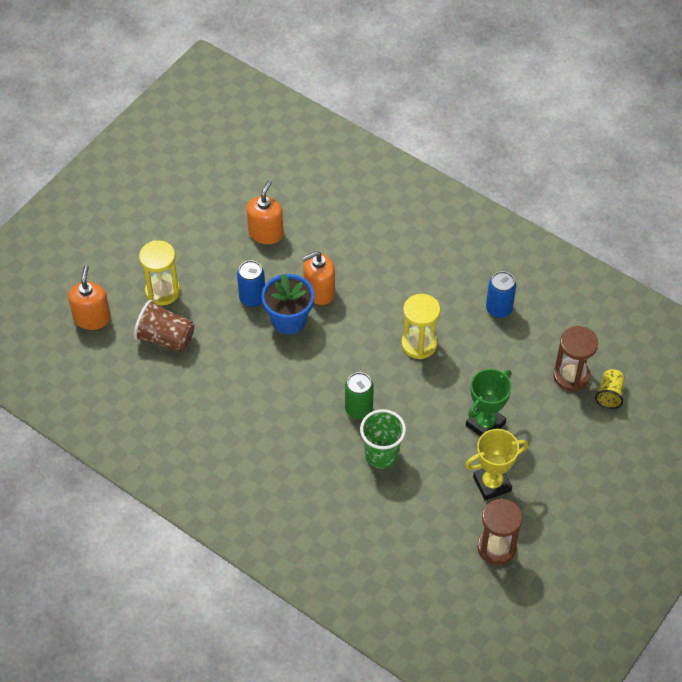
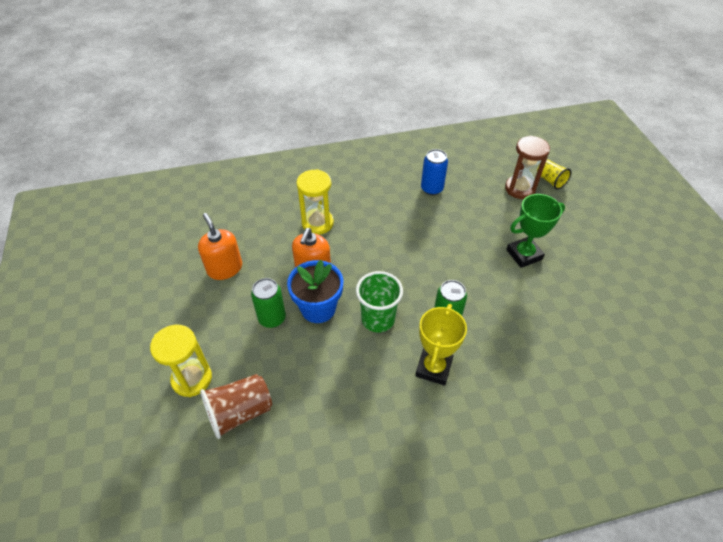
camera: 50 degrees left, 5 degrees down
orange soap dispenser [68,265,111,330] -> none
blue can [237,260,265,307] -> green can [251,278,286,328]
green cup [360,409,406,468] -> green cup moved to [356,271,403,332]
yellow hourglass [401,294,440,359] -> yellow hourglass moved to [296,169,334,235]
yellow trophy [465,429,529,500] -> yellow trophy moved to [415,304,467,386]
green trophy [466,369,512,436] -> green trophy turned 75 degrees clockwise [506,194,565,268]
brown hourglass [477,498,523,565] -> none

